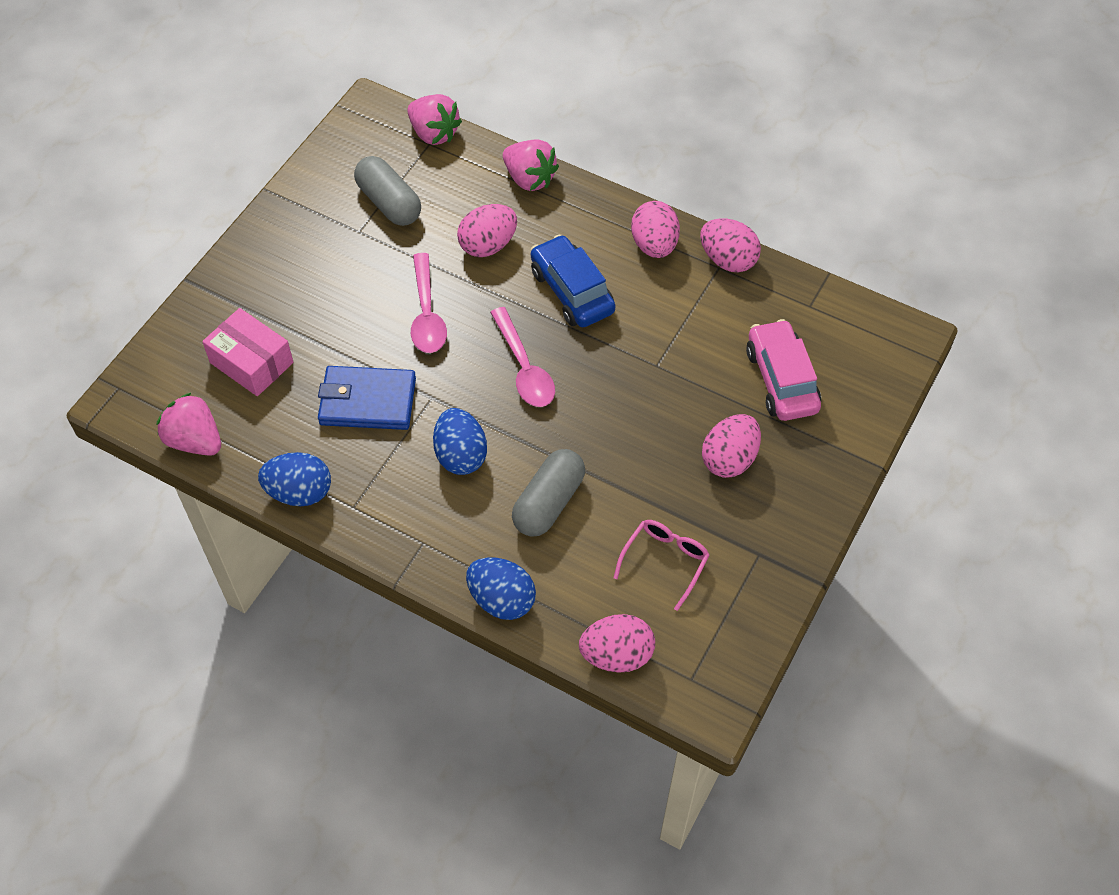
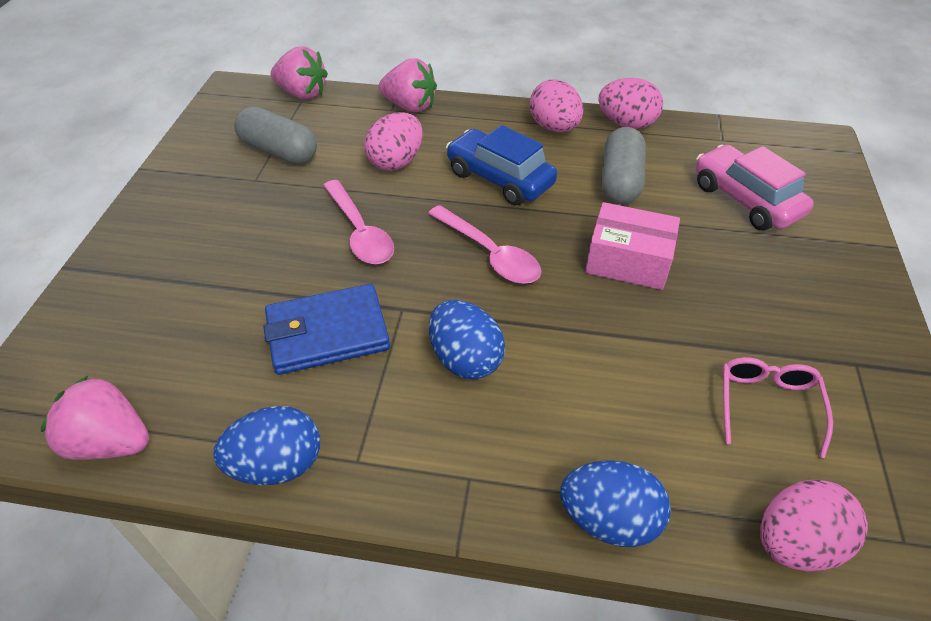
camera: 20 degrees left, 10 degrees down
pink box [202,308,293,396] -> pink box moved to [585,202,680,290]
grey capsule [512,449,585,536] -> grey capsule moved to [601,127,646,204]
pink egg [702,414,761,478] -> none

